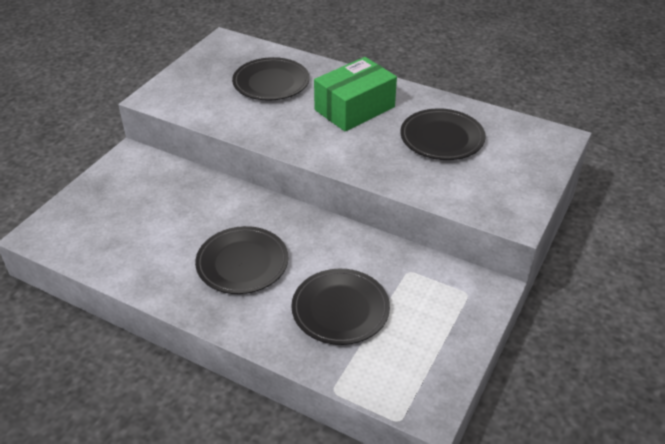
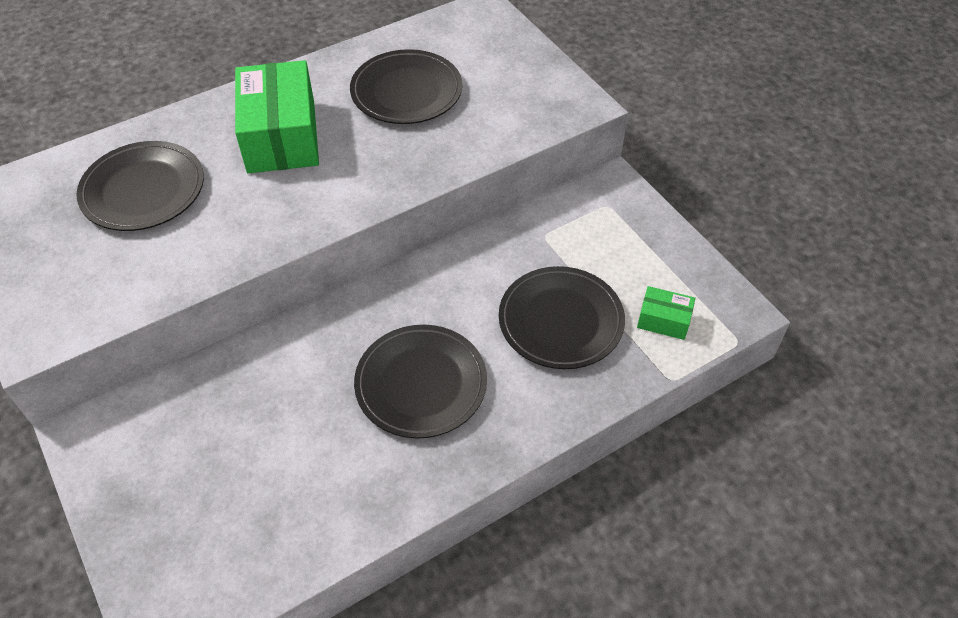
camera: 60 degrees left, 10 degrees up
none -> green box [637,286,695,340]

